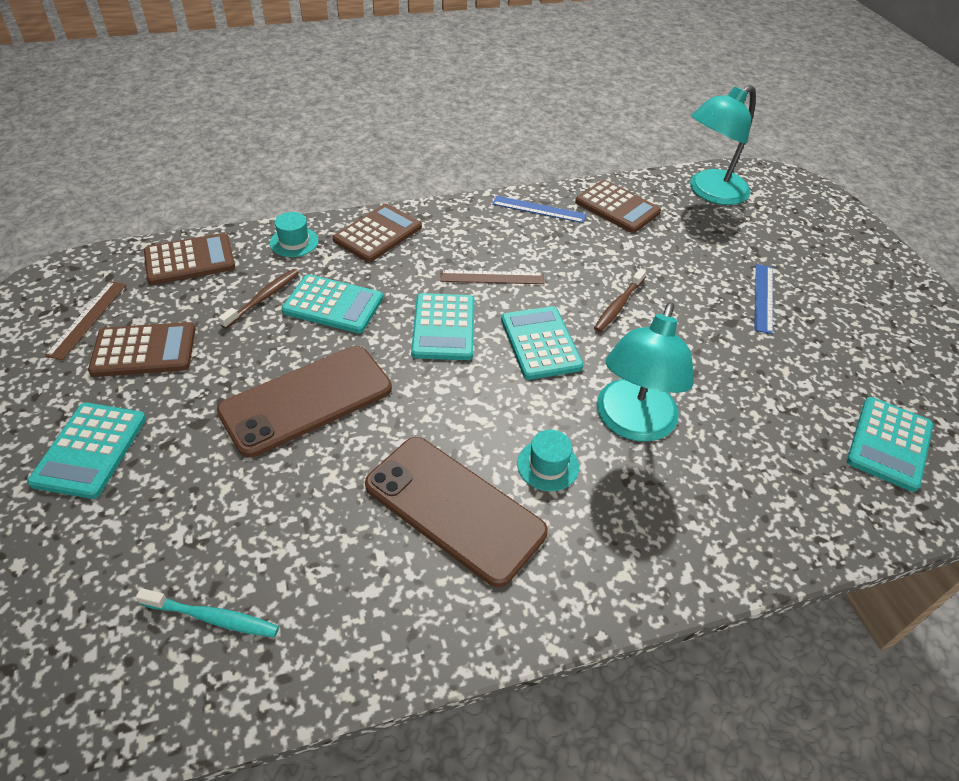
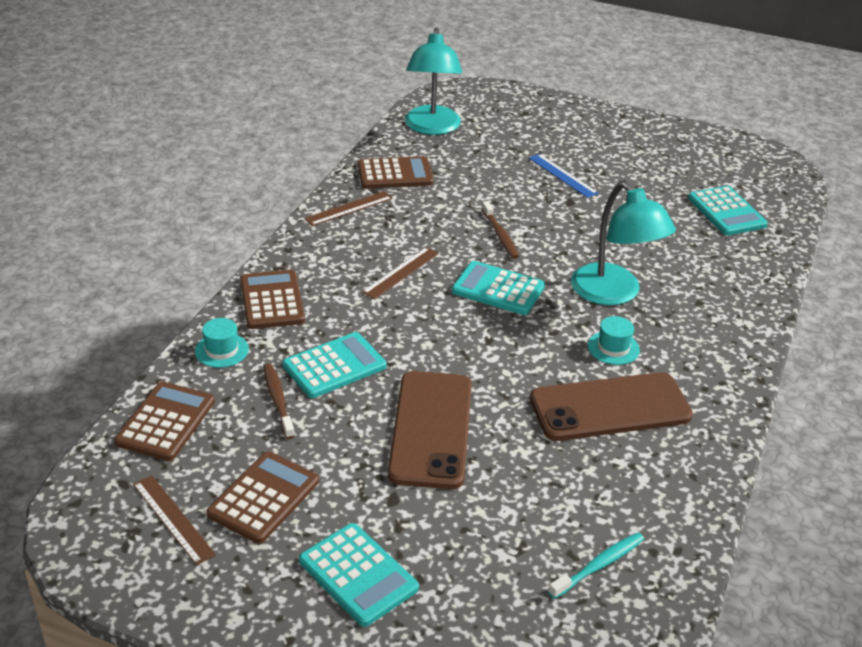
camera: 50 degrees left, 10 degrees down
turquoise calculator [411,293,474,360] -> none
blue ruler [492,196,586,223] -> brown ruler [304,191,393,226]

